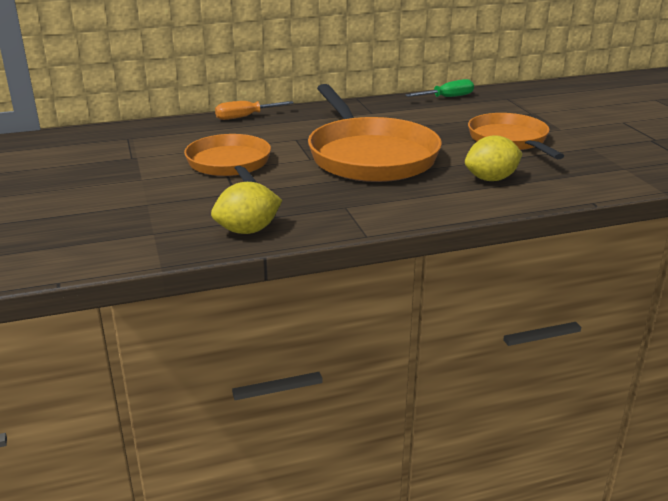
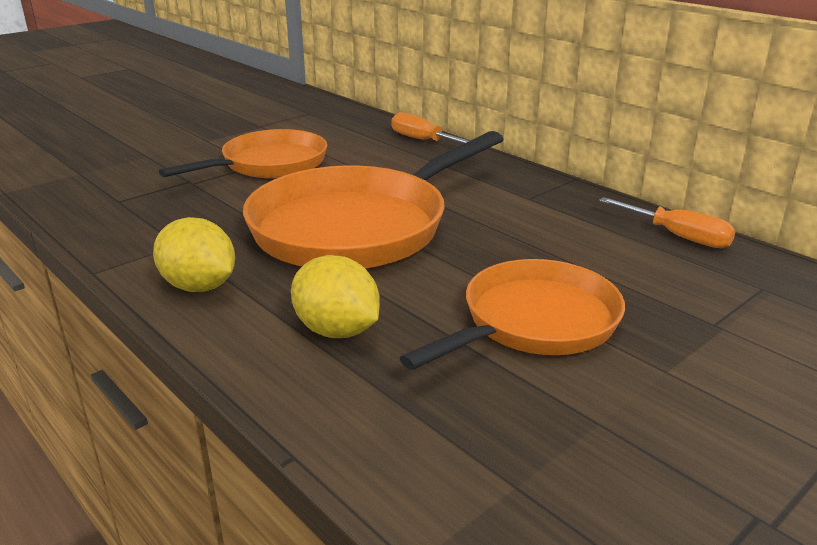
camera: 65 degrees right, 0 degrees up
yellow lemon [211,182,282,234] -> yellow lemon moved to [153,217,235,292]
green screwdriver [406,79,474,97] -> orange screwdriver [599,197,736,248]

